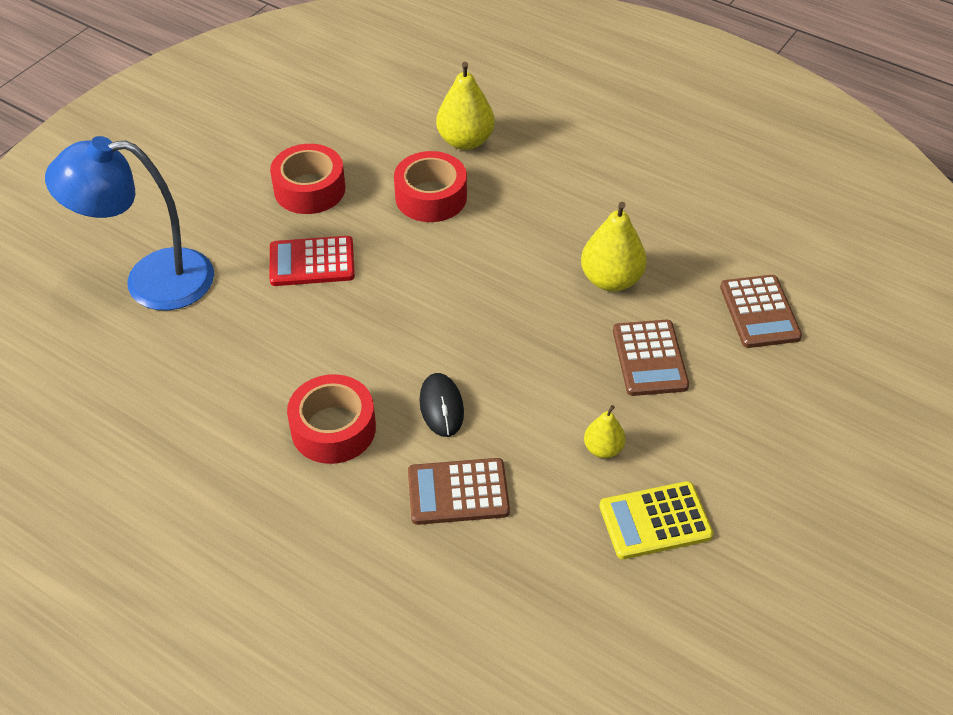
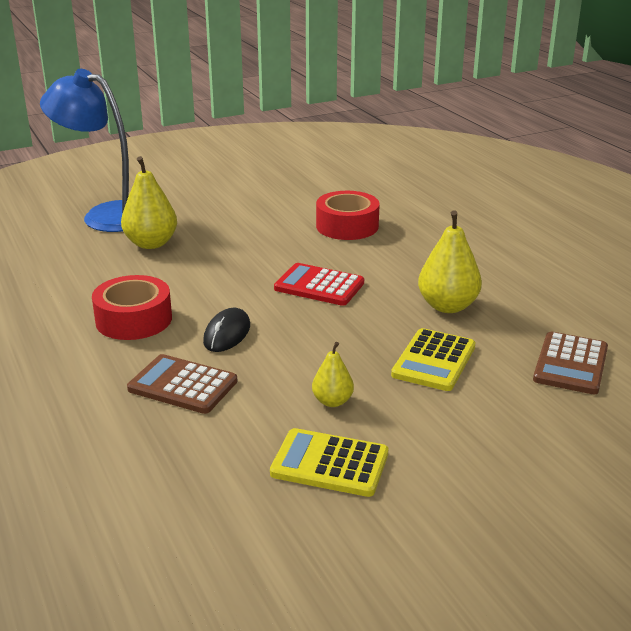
camera: 30 degrees right, 20 degrees down
red calculator [269,236,355,286] -> red calculator moved to [274,263,364,306]
red tape [270,144,345,214] -> none
yellow pear [436,62,495,150] -> yellow pear moved to [121,156,177,249]
brown calculator [613,320,689,396] -> yellow calculator [391,328,476,391]

